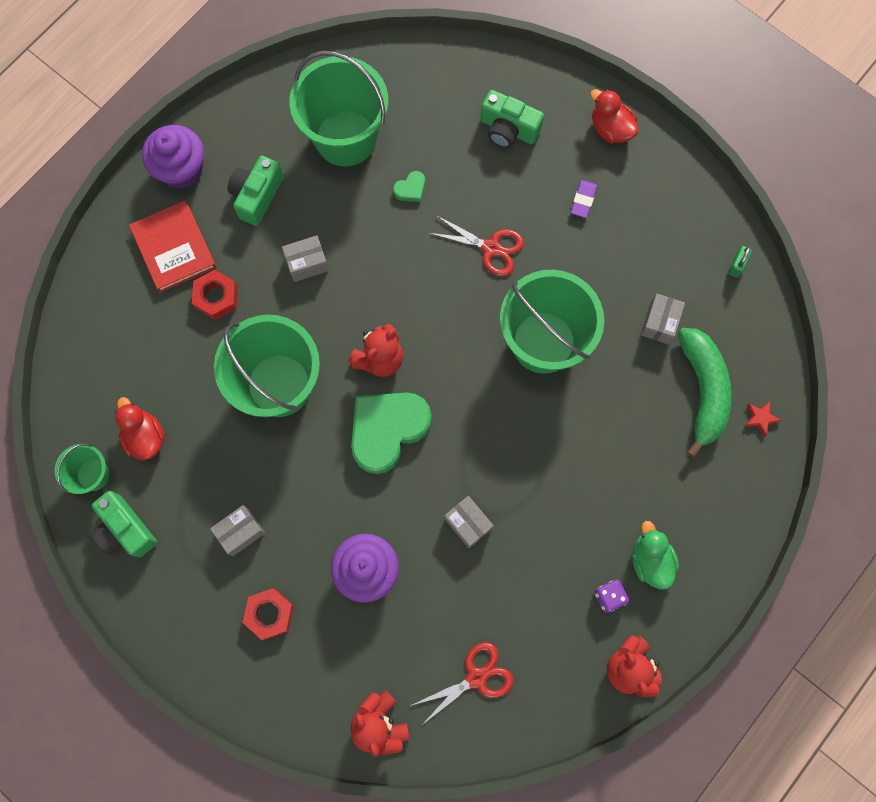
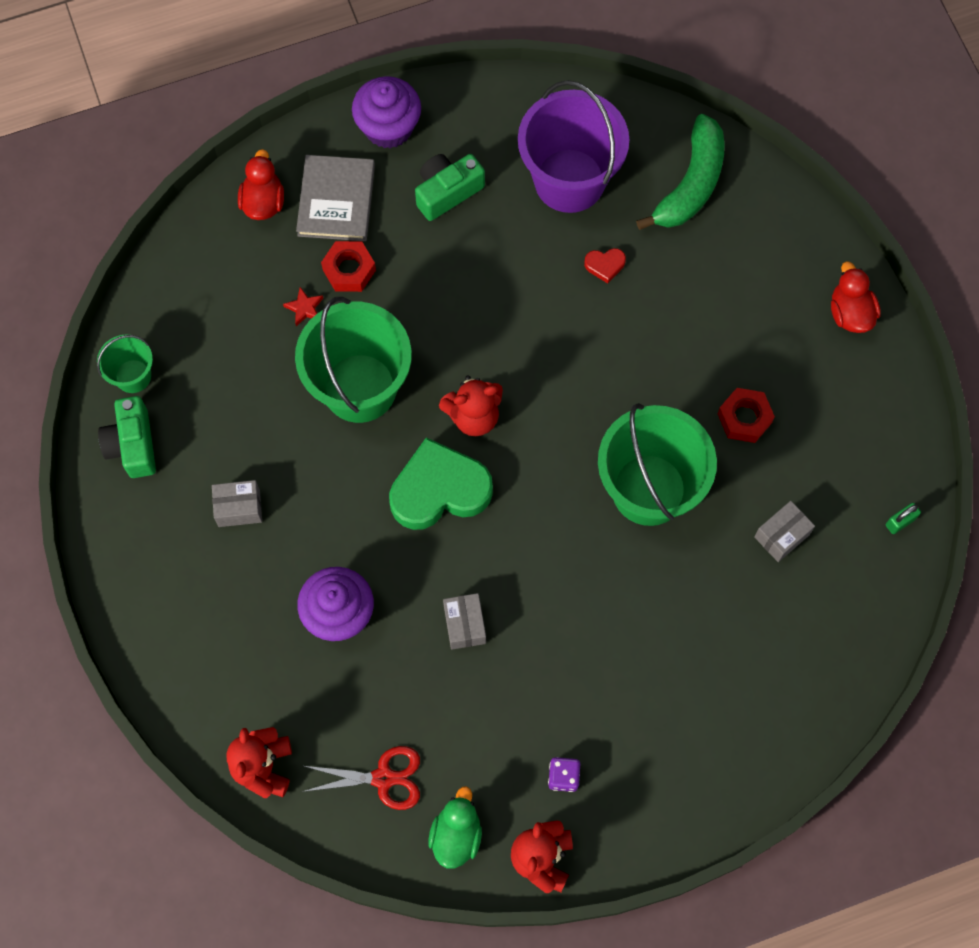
camera: 30 degrees right, 5 degrees down
red duck [115,397,165,460] -> red duck moved to [238,149,284,220]
red book [129,201,216,293] -> grey book [296,155,375,241]
red nut [242,588,294,640] -> red nut moved to [718,388,775,443]
grey box [282,235,329,282] -> none
green bucket [289,51,388,166] -> purple bucket [518,80,629,213]
green heart [393,171,425,202] -> red heart [584,248,626,283]
red scissors [429,215,524,276] -> none
green camera [480,90,544,148] -> none
purple eraser [571,180,597,218] -> none
green duck [632,521,679,589] -> green duck moved to [428,786,482,869]
green banana [678,328,732,458] -> green banana moved to [636,114,725,230]
red star [744,401,782,437] -> red star moved to [283,287,323,326]

